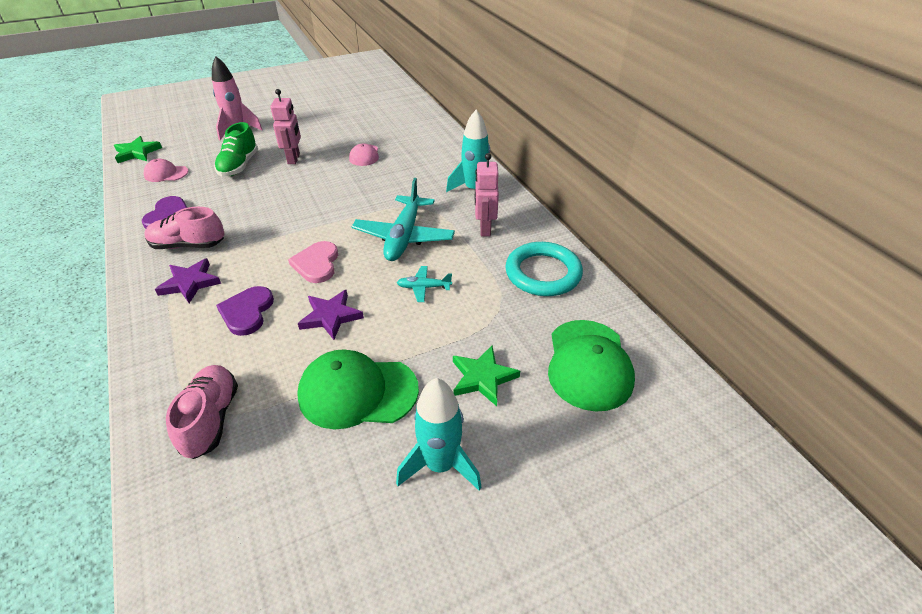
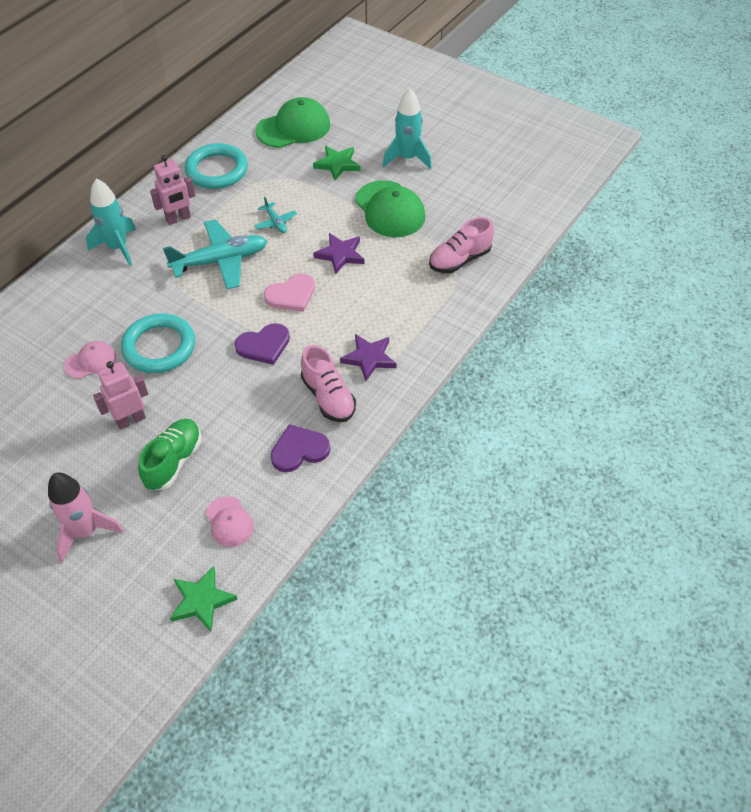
camera: 120 degrees left, 10 degrees up
green shoe [214,122,258,177] -> green shoe turned 45 degrees counterclockwise [138,419,201,490]
purple heart [216,286,274,336] -> purple heart moved to [235,323,290,365]
none -> turquoise ring [121,313,195,373]

